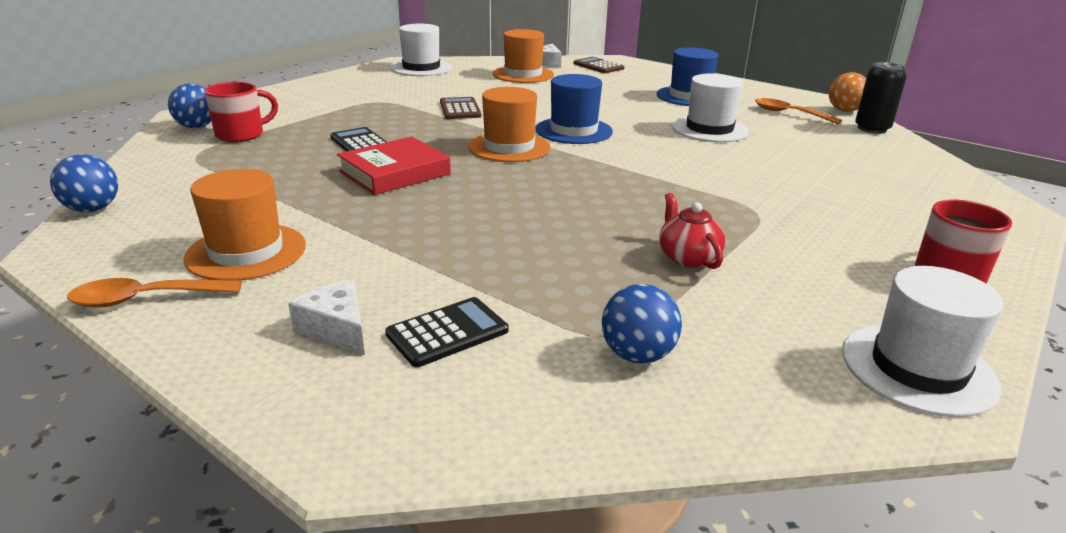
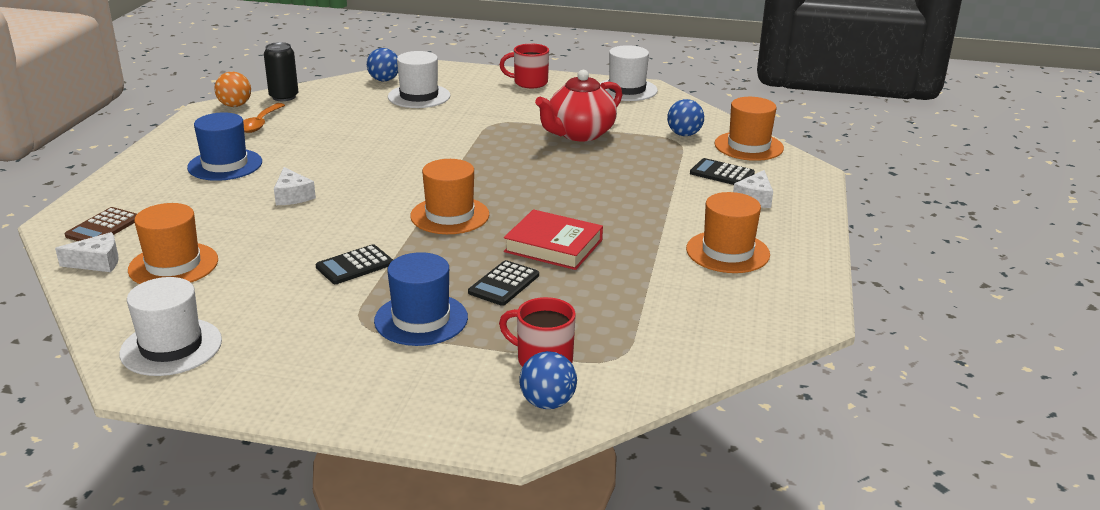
camera: 115 degrees left, 0 degrees up
blue ball [50,154,118,212] -> blue ball moved to [367,48,398,81]
orange spoon [67,278,242,308] -> none
brown calculator [440,97,481,119] -> black calculator [316,244,393,284]
blue hat [535,74,613,144] -> blue hat moved to [374,252,468,346]
red teapot [659,193,725,269] -> red teapot [535,70,622,141], size x1.83
white hat [671,74,749,142] -> white hat moved to [388,51,450,108]
none -> white cheese [274,167,316,205]
none -> orange hat [715,97,784,161]

